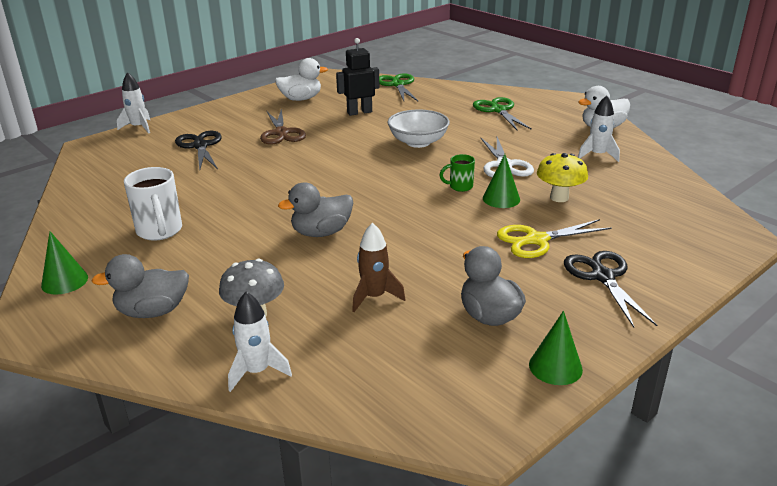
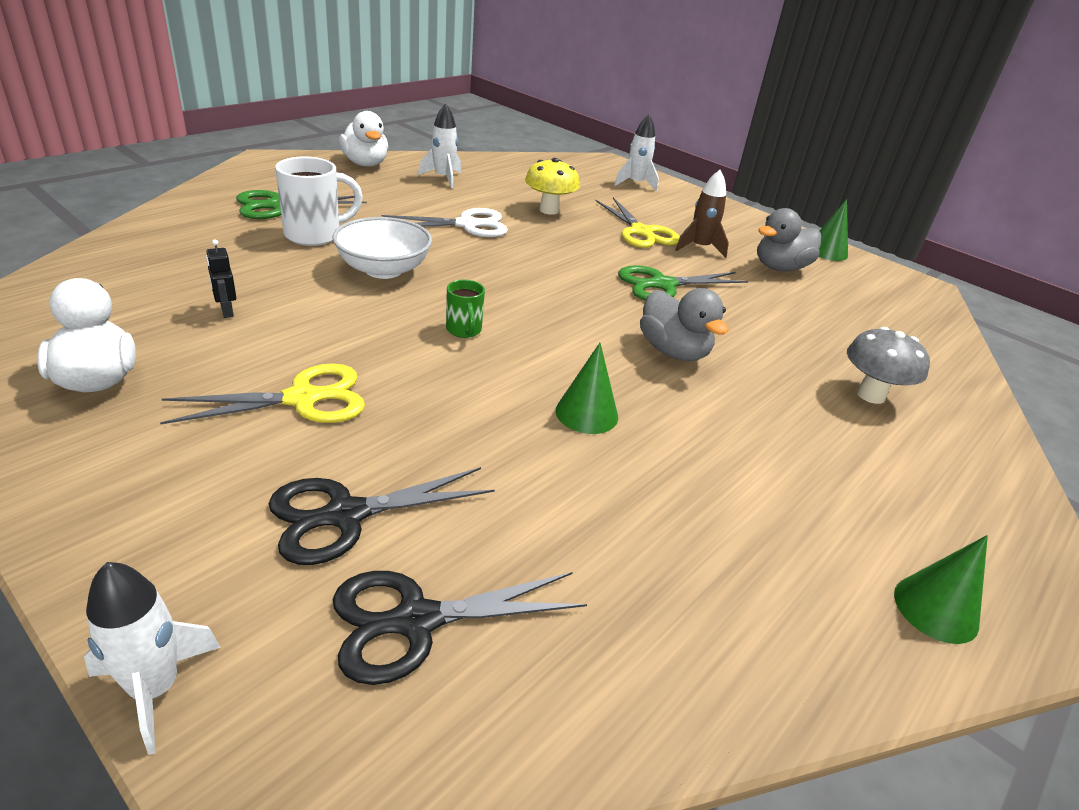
camera: 100 degrees left, 5 degrees up
grey duck [91,254,189,318] -> none
white mug [124,167,182,241] -> white mug moved to [275,156,363,246]
white rocket [228,292,292,392] -> white rocket moved to [614,115,659,191]
brown scissors [260,109,306,145] -> yellow scissors [160,364,365,424]
black robot [336,38,379,116] -> black robot [206,240,236,318], size x0.53
brown rocket [352,223,406,312] -> brown rocket moved to [675,170,729,258]
green scissors [379,73,418,101] -> green scissors moved to [618,265,748,300]
green mug [440,154,475,192] -> green mug moved to [446,280,485,338]
green cone [483,154,520,208] -> green cone moved to [556,343,618,434]
black scissors [564,251,657,328] -> black scissors moved to [333,571,587,685]

